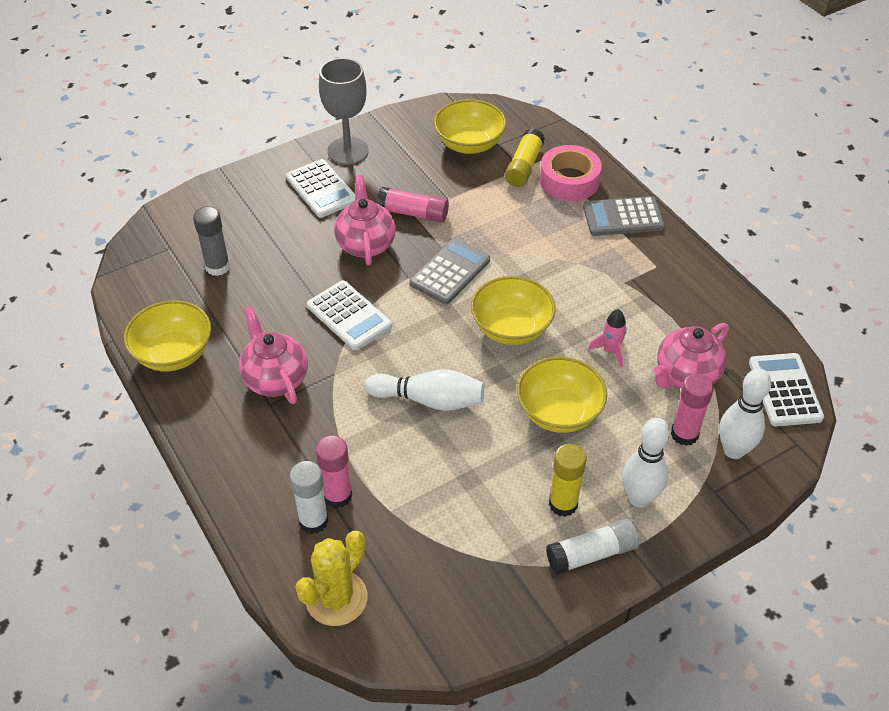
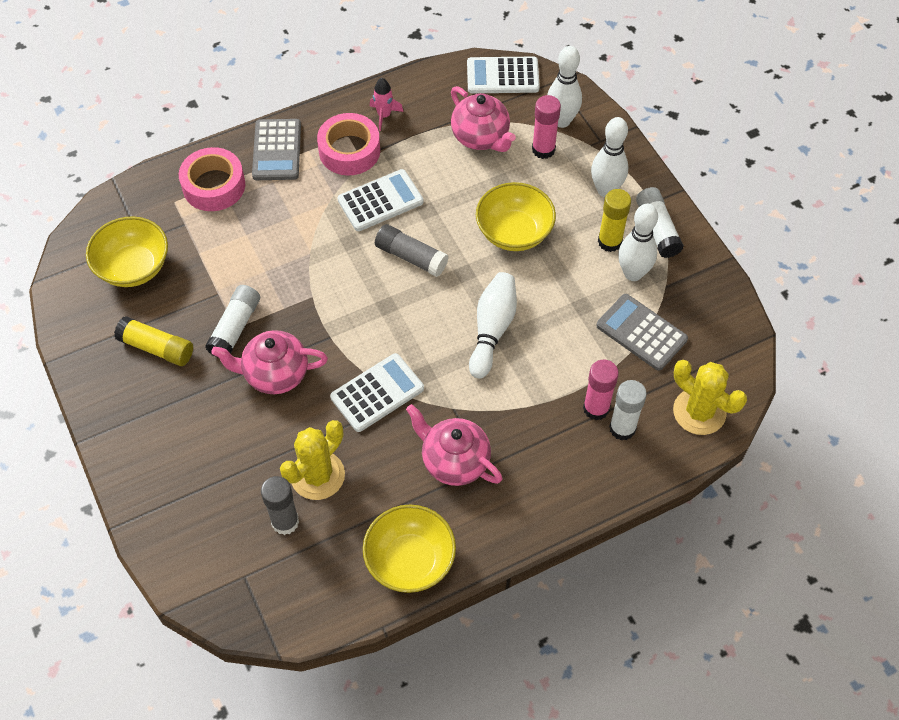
camera: 85 degrees left, 10 degrees up
pink teapot [239,306,308,404] -> pink teapot turned 60 degrees clockwise [406,404,502,486]
white calculator [286,159,355,218] -> white calculator moved to [338,169,423,231]
grey goblet [319,58,369,165] -> none
pink glue stick [377,187,449,223] -> white glue stick [205,285,260,358]
grey calculator [410,238,490,304] -> grey calculator moved to [596,294,688,371]
yellow bowl [471,276,556,345] -> grey glue stick [375,224,448,277]
yellow glue stick [505,128,545,187] -> yellow glue stick moved to [114,316,193,366]
pink rocket [588,309,627,367] -> pink rocket moved to [370,78,403,131]
none -> yellow cactus [280,420,345,500]
none -> pink tape [317,113,380,176]
none -> white bowling pin [618,204,658,281]

